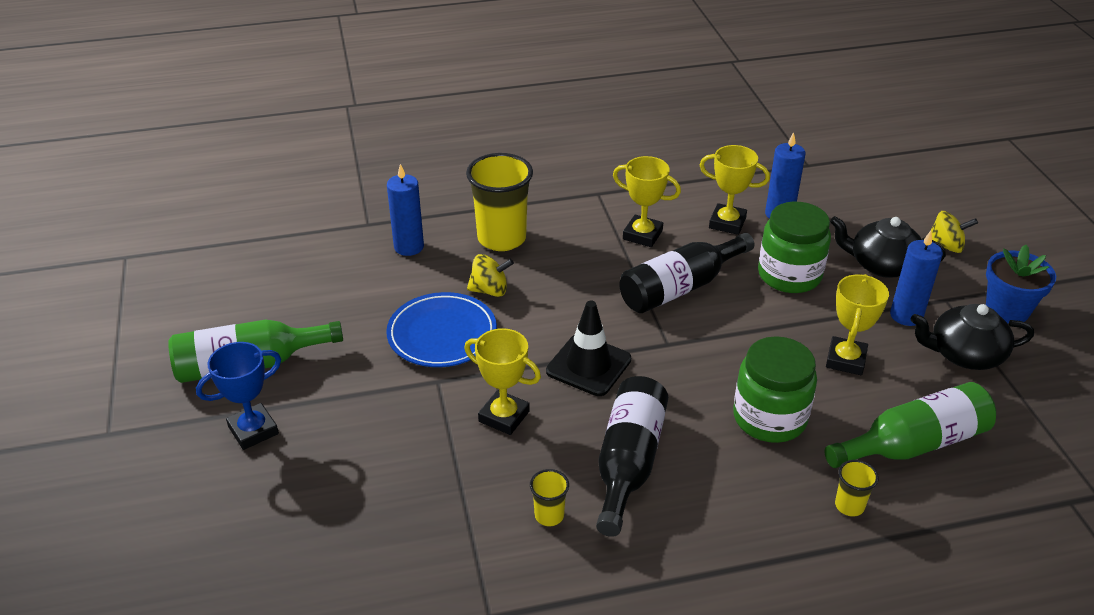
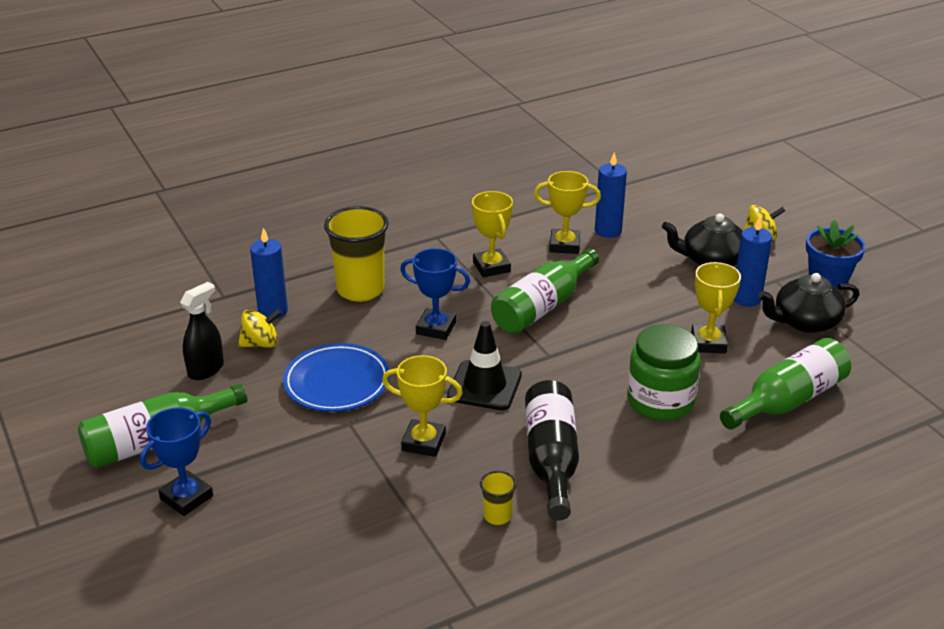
camera: 15 degrees left, 5 degrees down
yellow spinning top [467,254,514,297] -> yellow spinning top moved to [238,309,282,348]
yellow trophy [613,156,681,247] -> yellow trophy turned 60 degrees clockwise [472,191,513,277]
black bottle [619,233,754,313] -> green bottle [491,249,600,334]
green jar [758,202,831,293] -> none
yellow cup [835,460,879,517] -> none
none -> black spray bottle [180,282,224,380]
none -> blue trophy [400,248,470,340]

